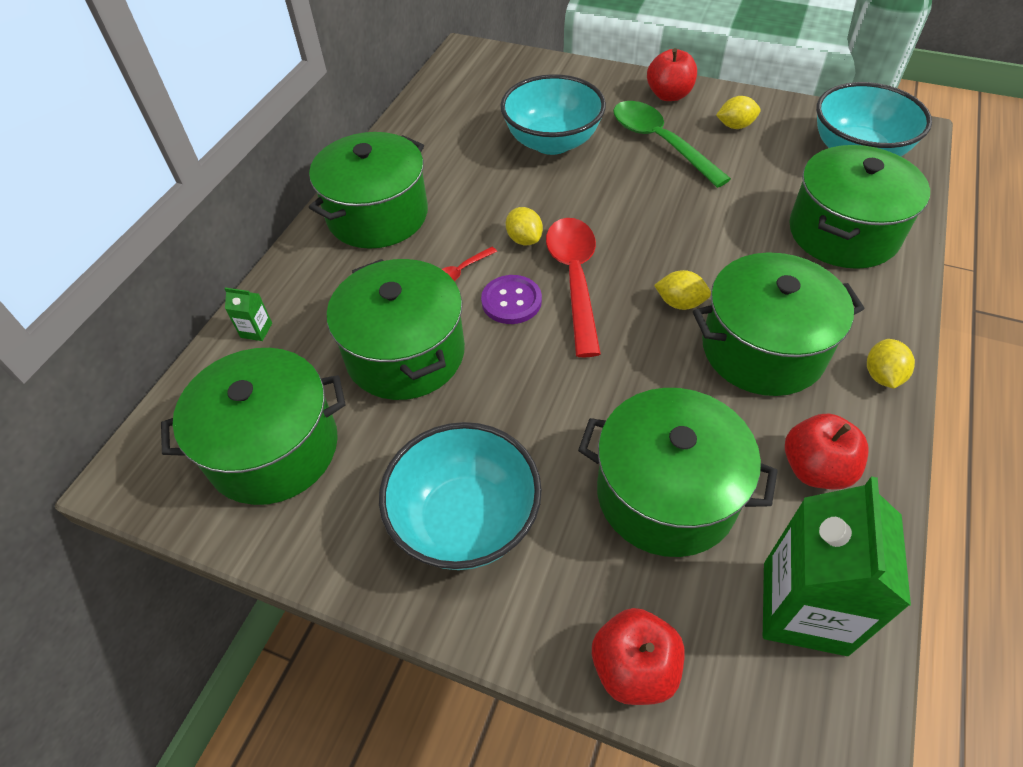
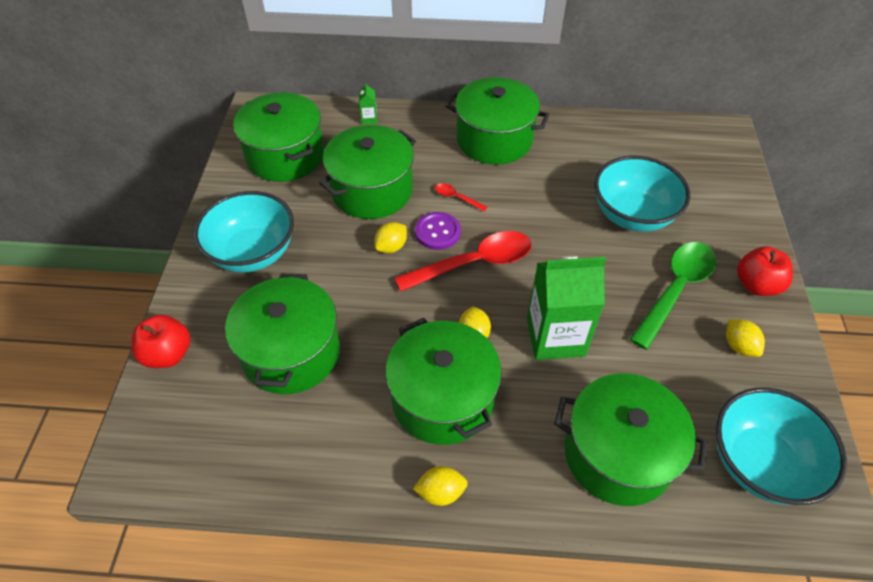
camera: 70 degrees right, 0 degrees up
yellow lemon [506,207,543,245] -> yellow lemon moved to [374,222,407,253]
green carton [763,476,911,656] -> green carton moved to [527,256,606,360]
red apple [785,414,869,489] -> none

